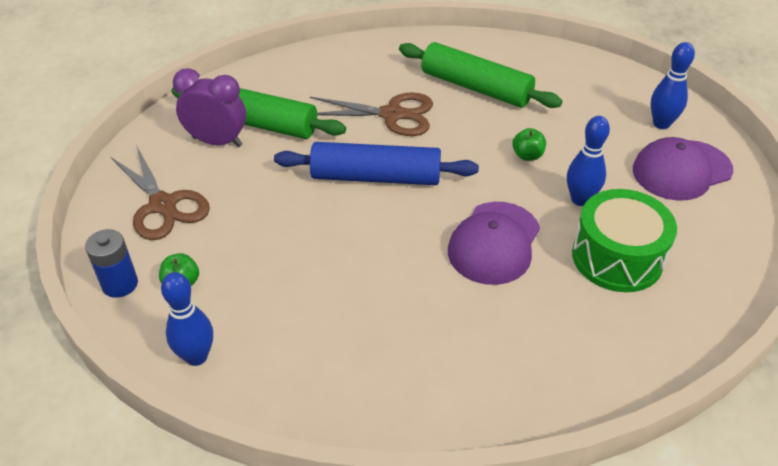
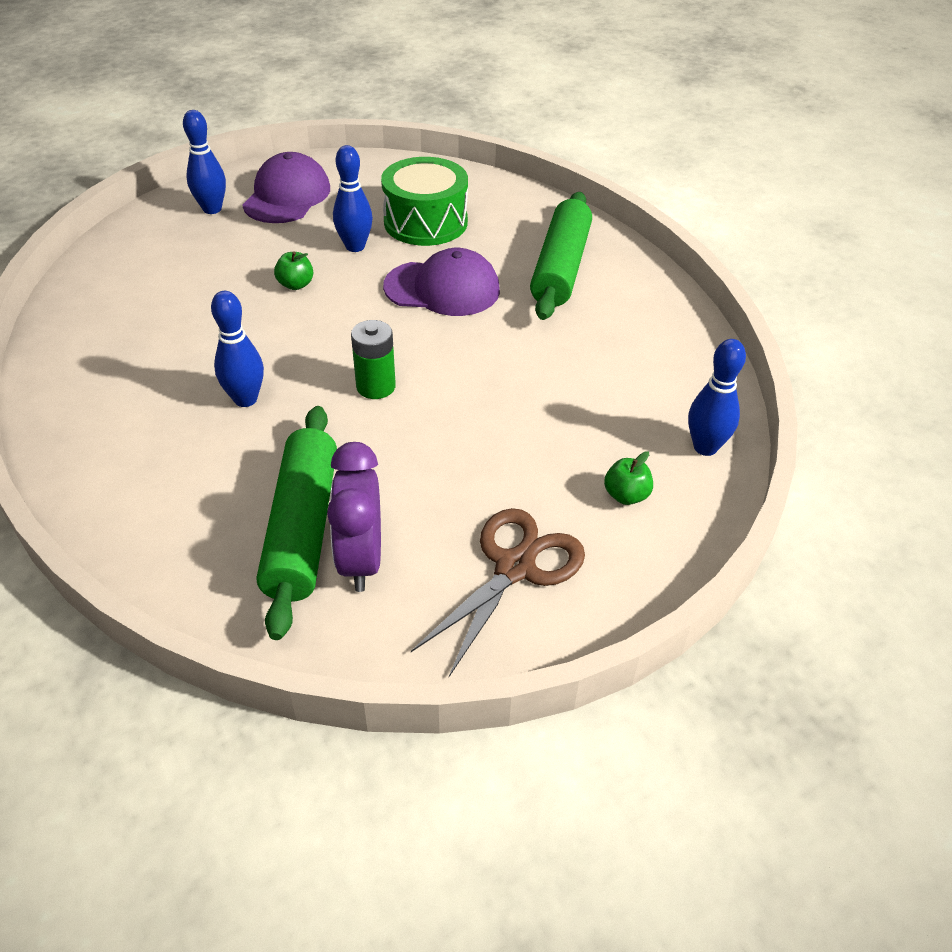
camera: 110 degrees left, 0 degrees up
blue battery [85,229,138,298] -> none
blue rolling pin [274,142,479,185] -> green battery [351,320,396,399]
brown scissors [310,92,433,136] -> blue bowling pin [211,291,264,407]
green rolling pin [399,42,562,108] -> green rolling pin moved to [530,192,592,320]
purple cap [633,137,733,201] -> purple cap turned 120 degrees counterclockwise [242,152,330,223]

